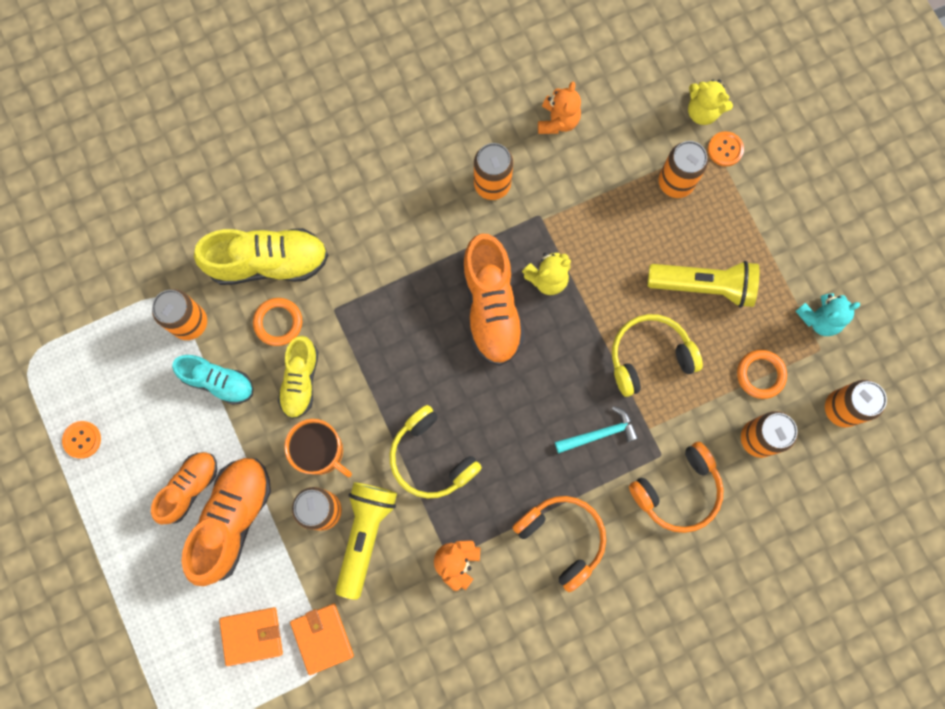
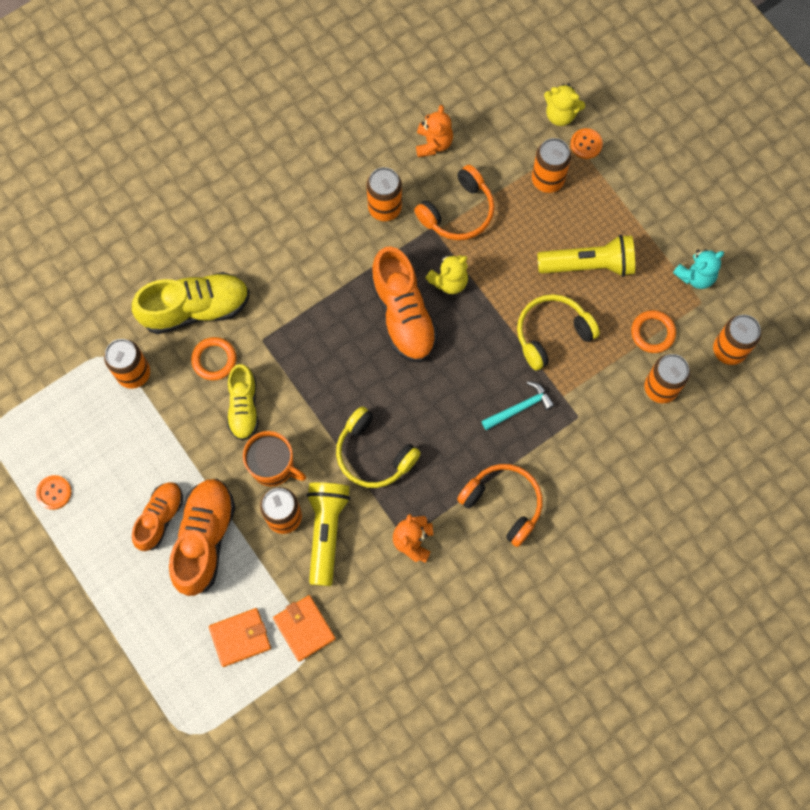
camera: 10 degrees left, 5 degrees down
turquoise shoe [172,355,253,405] -> none
orange headphones [629,442,724,533] -> orange headphones moved to [414,165,495,240]

